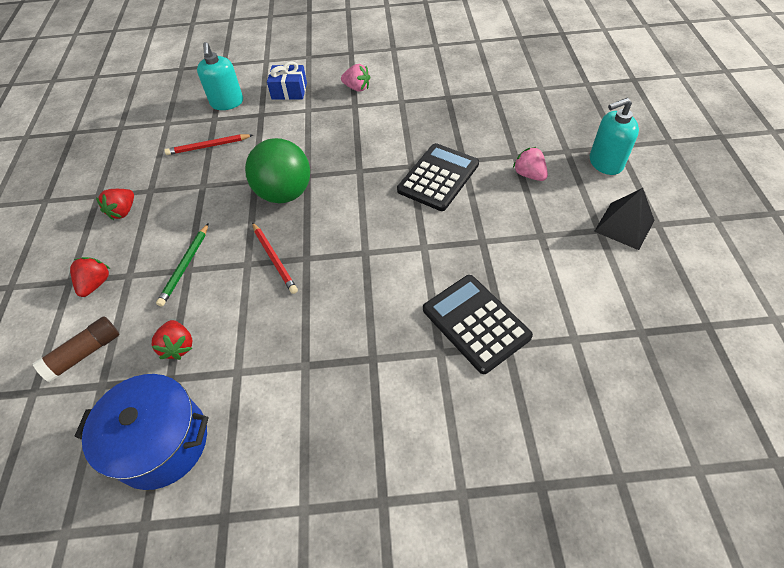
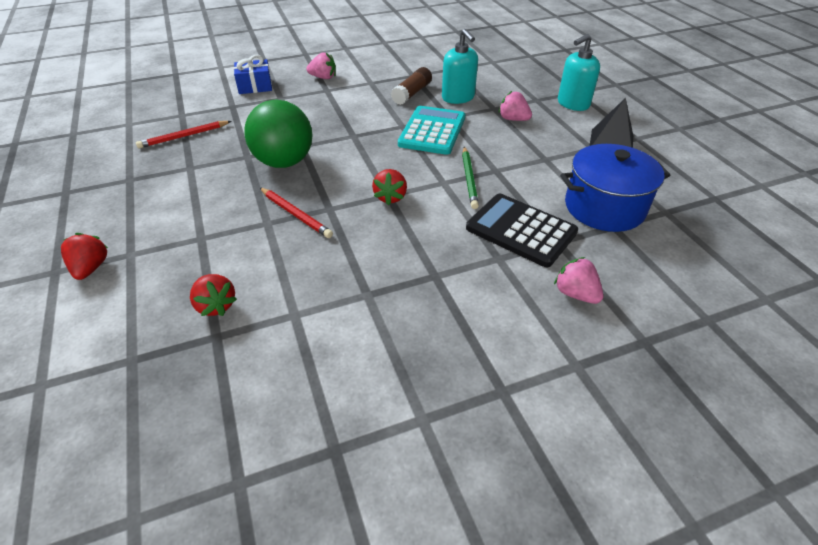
camera: 20 degrees left, 10 degrees down
brown glue stick [32,317,119,383] -> brown glue stick moved to [391,67,432,105]
blue pot [75,374,209,490] -> blue pot moved to [560,144,670,232]
red strawberry [96,189,134,220] -> red strawberry moved to [372,169,407,205]
green pencil [156,223,209,307] -> green pencil moved to [462,147,479,209]
turquoise soap dispenser [197,42,243,110] -> turquoise soap dispenser moved to [442,29,478,104]
black calculator [397,143,479,211] -> turquoise calculator [398,106,465,155]
none -> pink strawberry [554,257,603,304]

